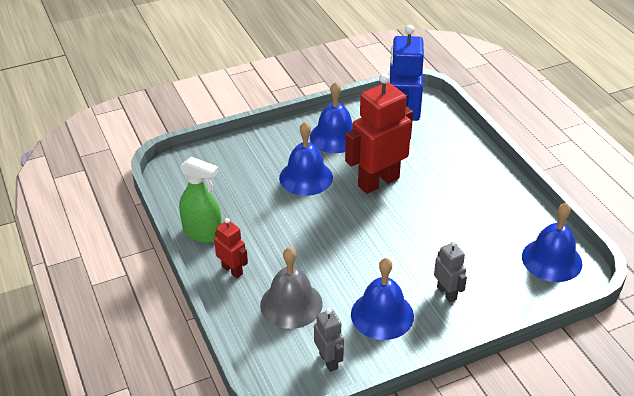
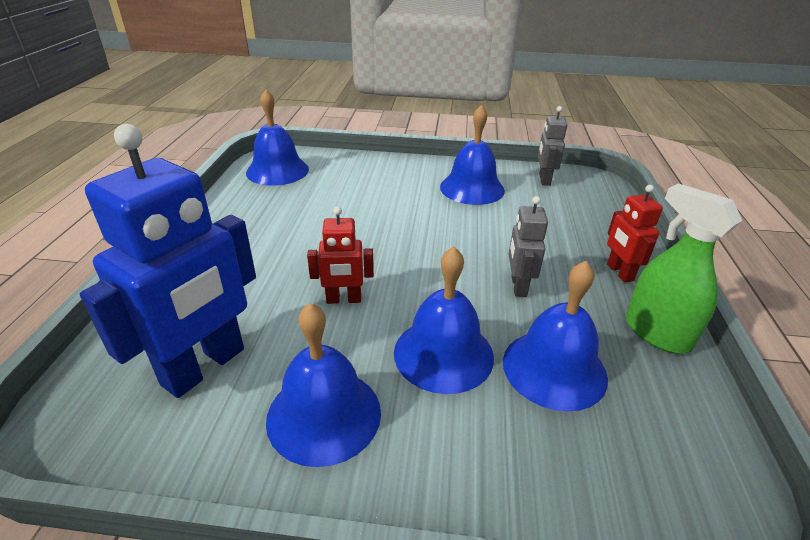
camera: 150 degrees left, 5 degrees down
grey bell [260,247,323,329] -> none
red robot [345,73,413,194] -> red robot [307,207,374,304], size x0.50
grey robot [434,241,467,302] -> grey robot moved to [508,196,548,297]
none -> blue bell [503,261,608,411]

